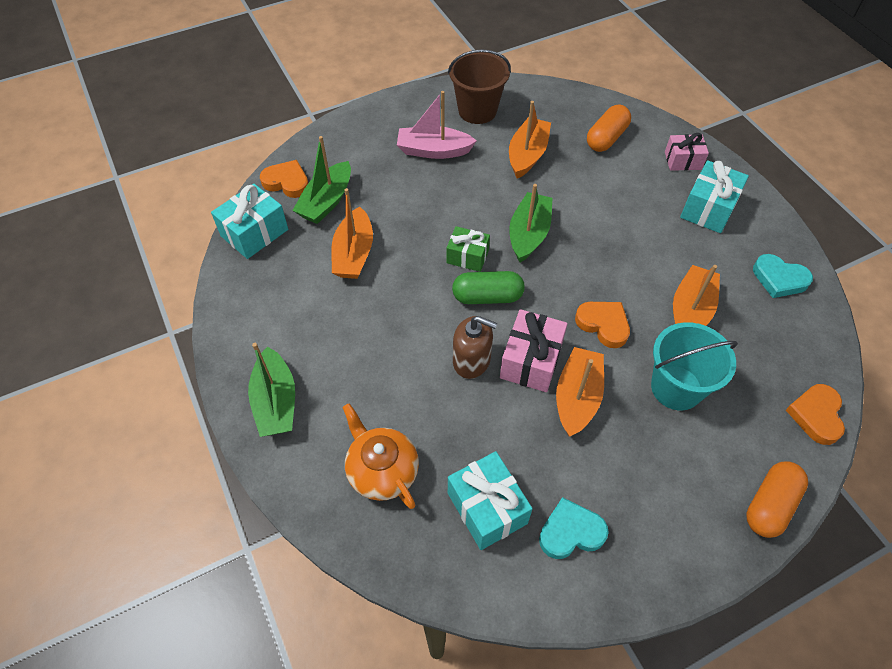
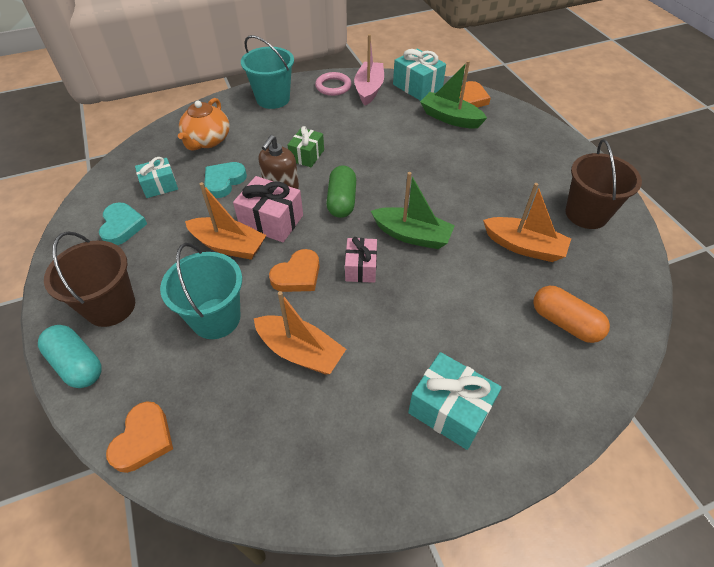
camera: 95 degrees right, 5 degrees down
green boat [248,343,295,437] -> turquoise bucket [241,35,294,109]
orange boat [331,188,373,279] -> none
orange teapot [342,403,419,509] -> orange teapot turned 135 degrees clockwise [178,98,230,151]
pink boat [397,91,477,159] -> pink boat moved to [354,34,384,106]
green gift [447,226,490,272] -> green gift moved to [288,126,324,167]
turquoise gift [448,451,533,550] -> turquoise gift [135,157,178,198], size x0.66
pink gift [665,133,709,171] -> pink gift moved to [345,237,377,283]
orange capsule [746,461,808,538] -> turquoise capsule [38,325,102,388]
turquoise heart [753,254,813,298] -> turquoise heart moved to [204,162,247,198]
orange heart [786,384,845,445] -> orange heart turned 90 degrees clockwise [106,401,173,473]
none -> brown bucket [44,231,135,327]
none -> pink ring [315,72,352,96]

